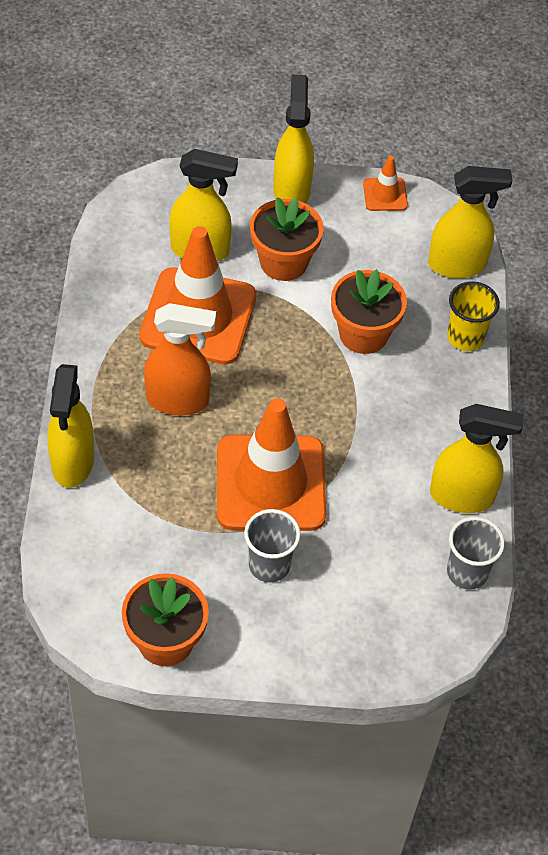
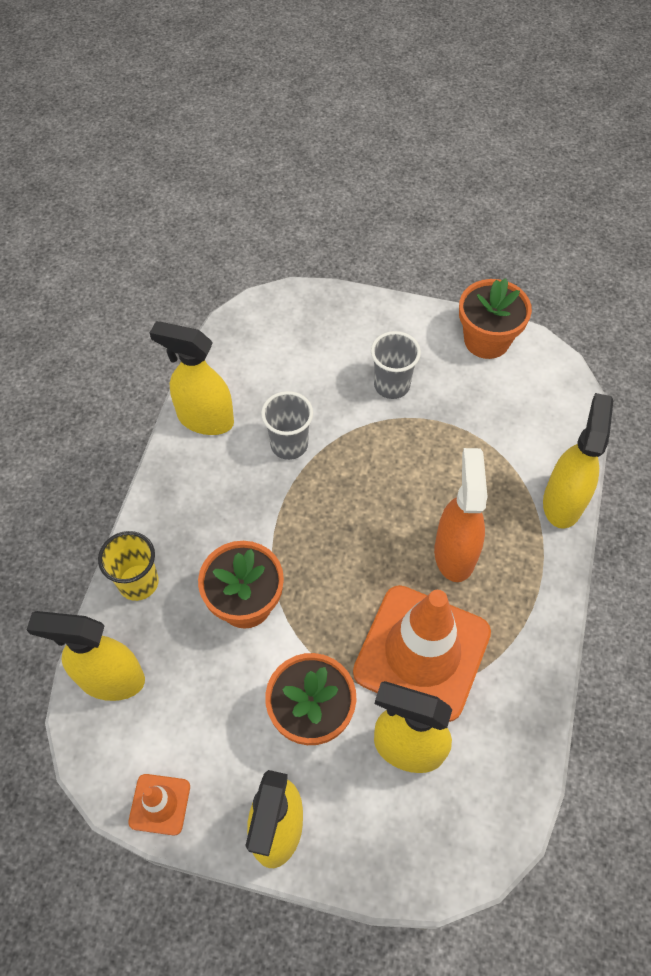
camera: 165 degrees left, 5 degrees up
orange spray bottle [144,303,216,415] -> orange spray bottle turned 75 degrees clockwise [434,448,488,582]
orange traffic cone [217,399,326,531] -> none
grey cup [447,517,505,590] -> grey cup moved to [261,391,313,460]

